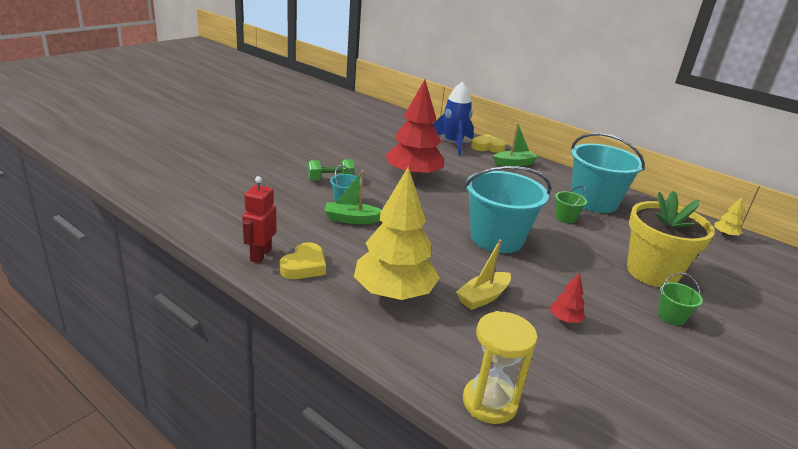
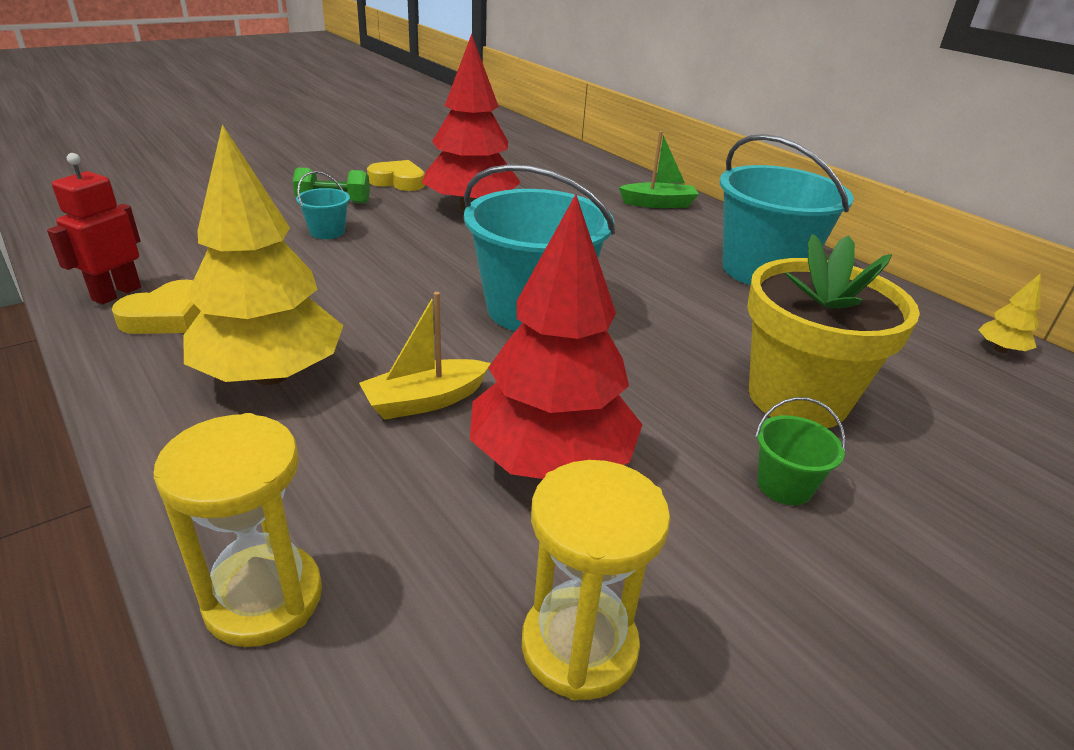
camera: 15 degrees right, 5 degrees up
green boat [324,170,382,224] -> none
blue rocket [433,81,474,155] -> none
yellow heart [471,134,506,153] -> yellow heart moved to [367,160,425,191]
red tree [550,273,586,323] -> red tree [470,194,643,479], size x2.45
green bucket [555,186,587,223] -> none
none -> yellow hourglass [522,460,670,700]

